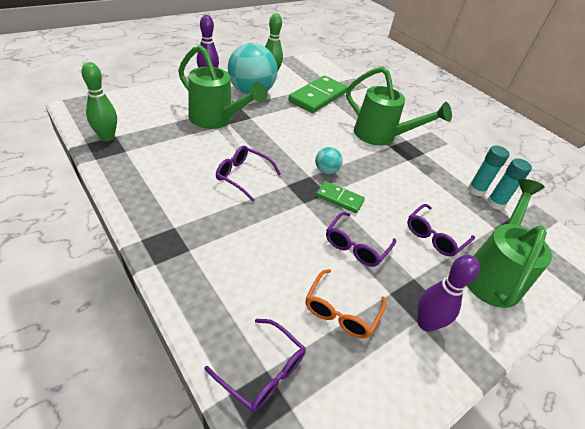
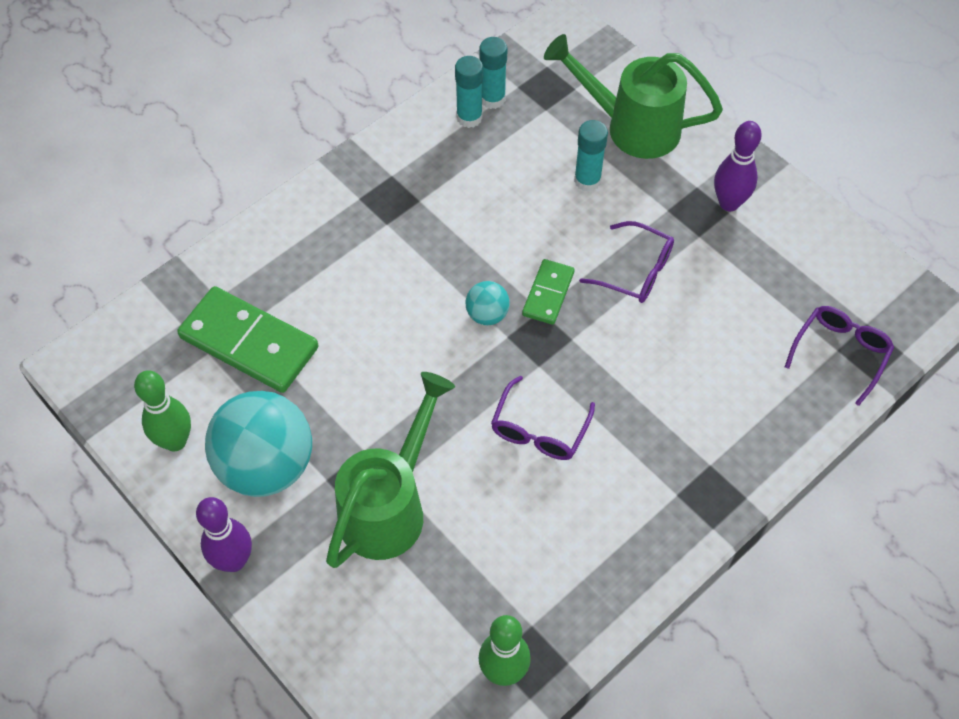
camera: 90 degrees left, 15 degrees up
orange glasses [306,269,386,338] -> none
green watering can [346,67,452,146] -> none
purple glasses [407,204,475,257] -> turquoise glue stick [574,120,608,192]

